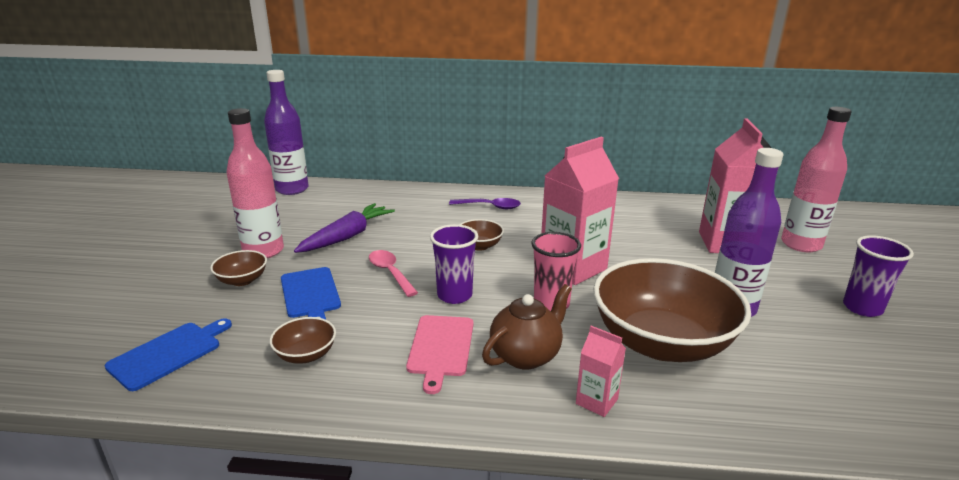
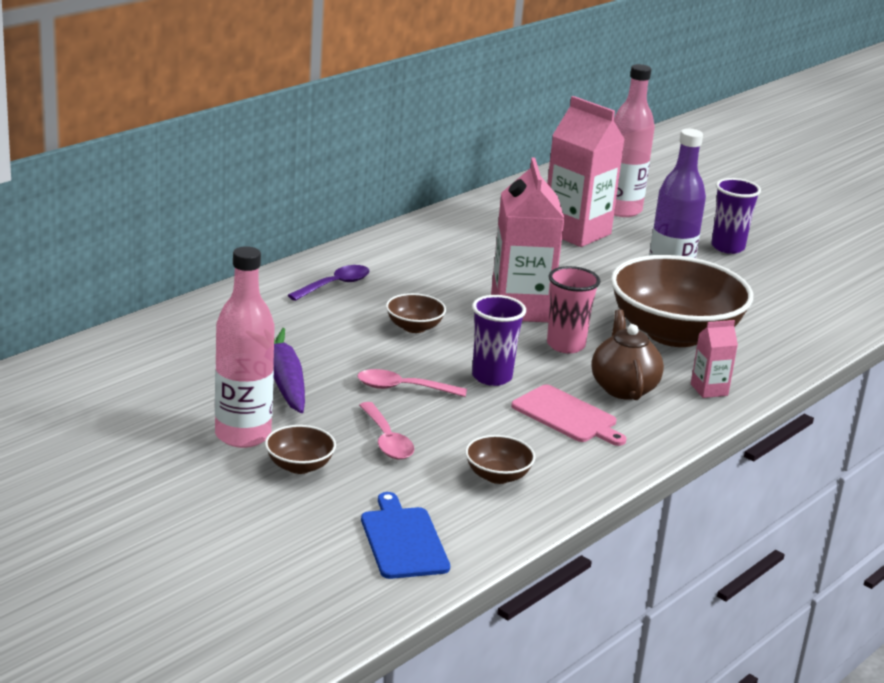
camera: 55 degrees left, 0 degrees up
purple bottle [264,70,309,195] -> none
blue cutting board [281,267,341,320] -> pink spoon [359,402,414,459]

